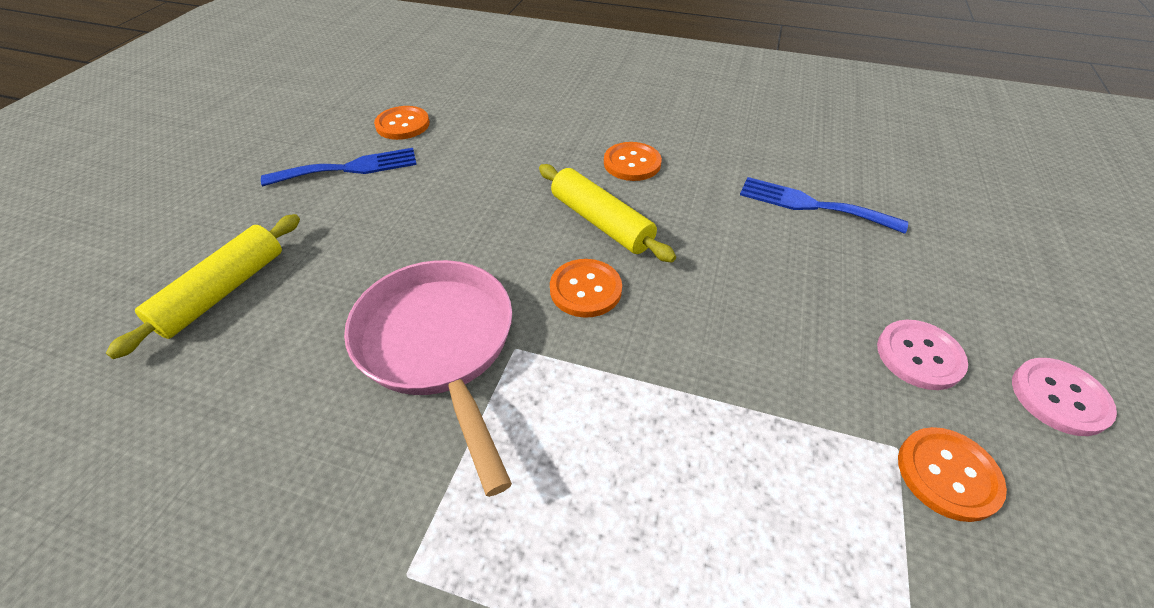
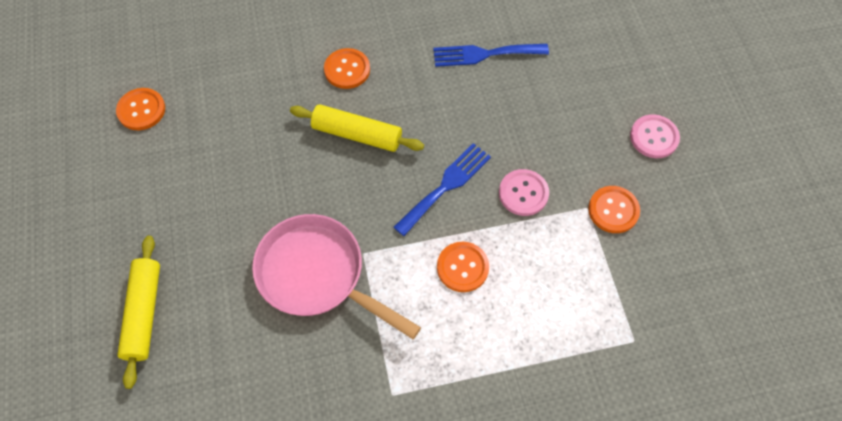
camera: 30 degrees left, 15 degrees up
blue fork [261,148,417,186] -> blue fork moved to [394,143,491,236]
orange button [550,259,622,318] -> orange button moved to [437,242,489,292]
pink button [877,320,968,390] -> pink button moved to [499,169,549,216]

